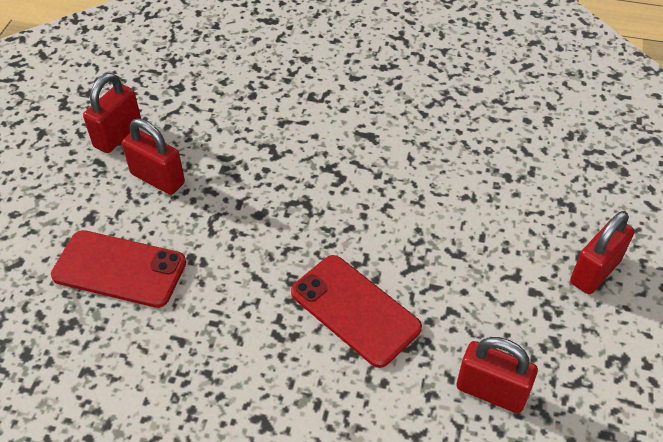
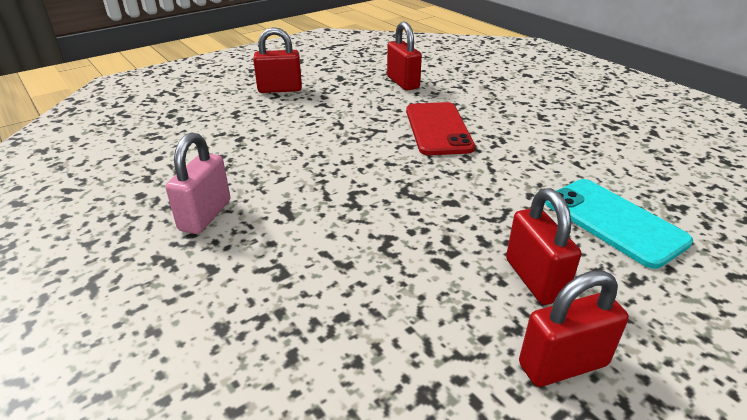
camera: 140 degrees left, 15 degrees down
red phone [51,230,186,308] -> turquoise phone [545,179,693,269]
none -> pink padlock [166,132,230,234]

